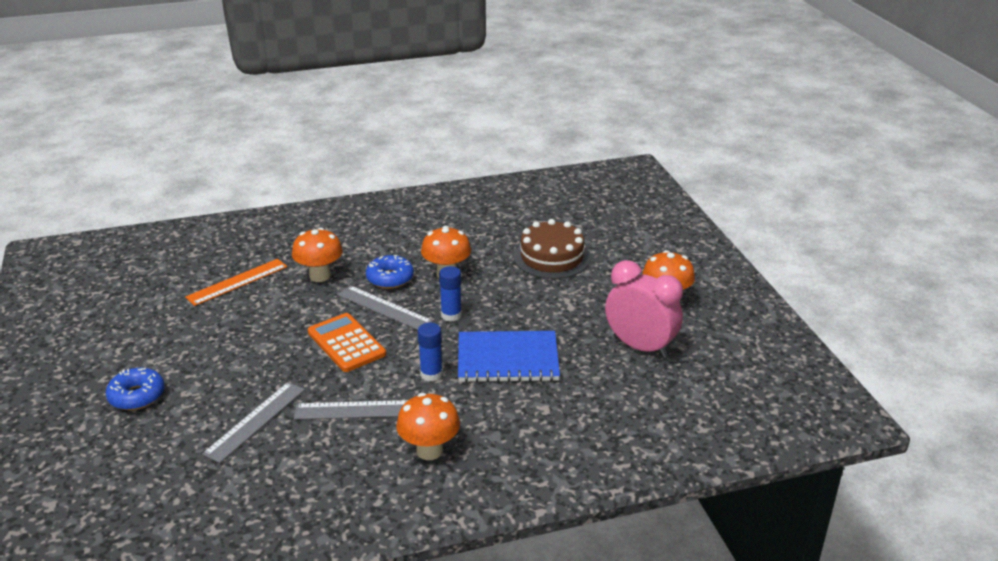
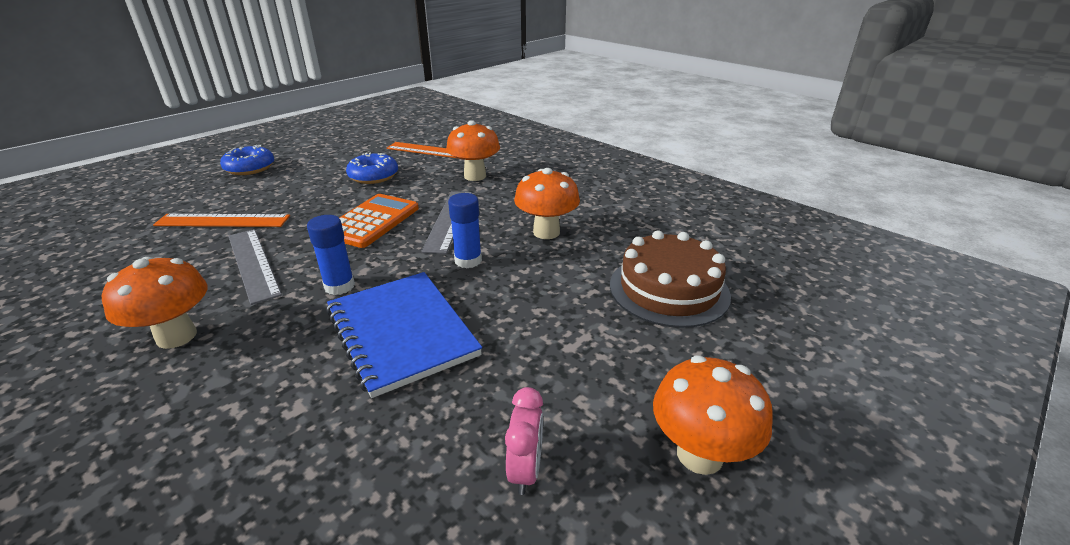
camera: 60 degrees right, 0 degrees up
grey ruler [202,382,305,463] -> orange ruler [153,214,290,227]
blue donut [366,255,414,289] -> blue donut moved to [346,153,398,184]
pink clock [605,260,683,358] -> pink clock [505,387,543,495], size x0.48

